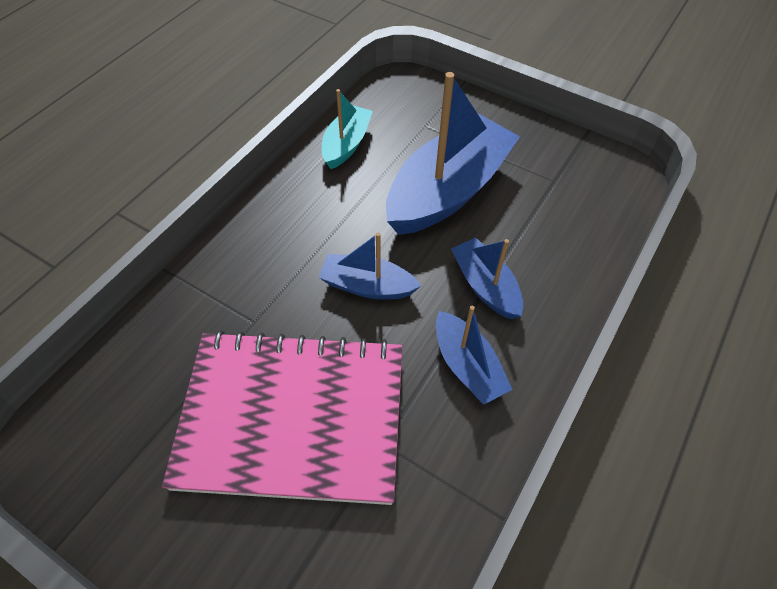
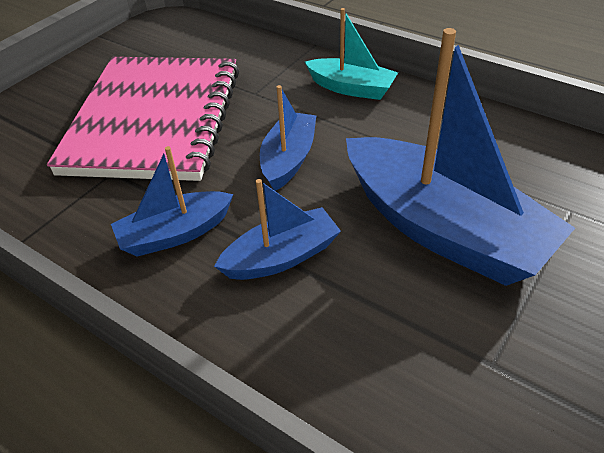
camera: 95 degrees right, 10 degrees down
turquoise boat [322,89,373,169] -> turquoise boat moved to [305,8,398,100]

